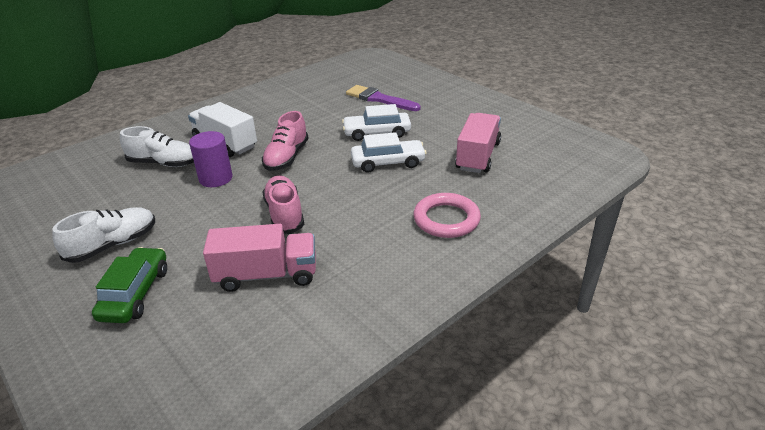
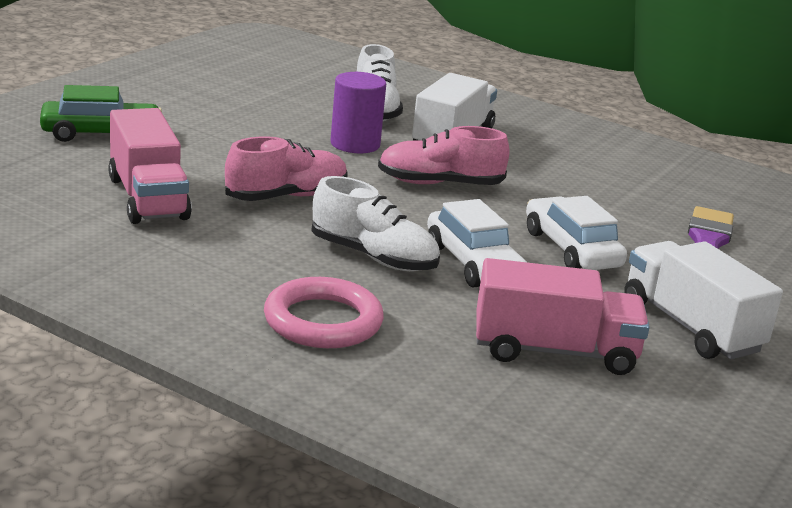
camera: 70 degrees right, 10 degrees down
white shoe [52,207,155,263] -> white shoe moved to [311,176,440,271]
none -> white truck [624,241,783,359]

